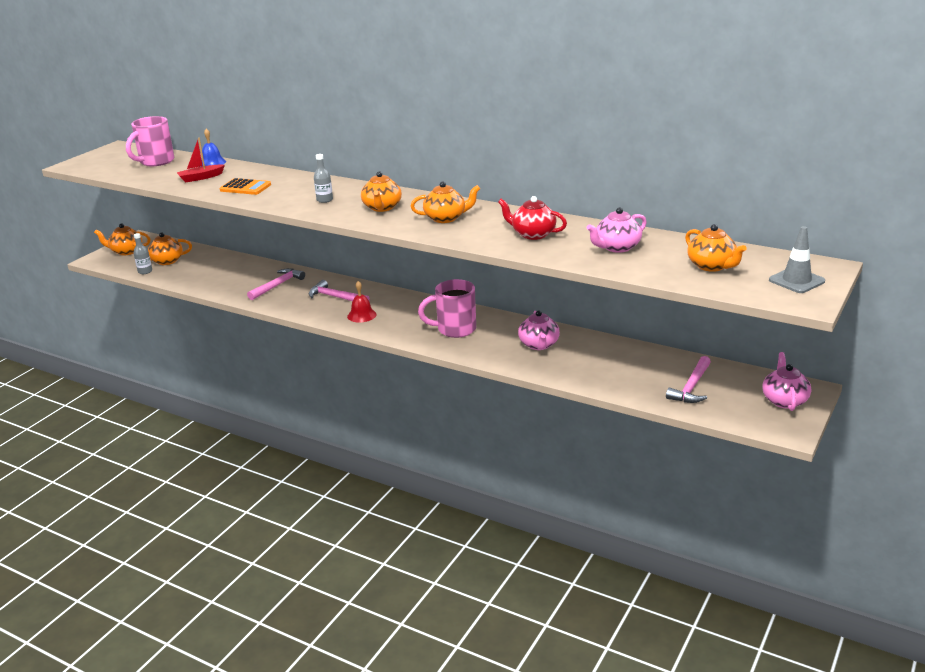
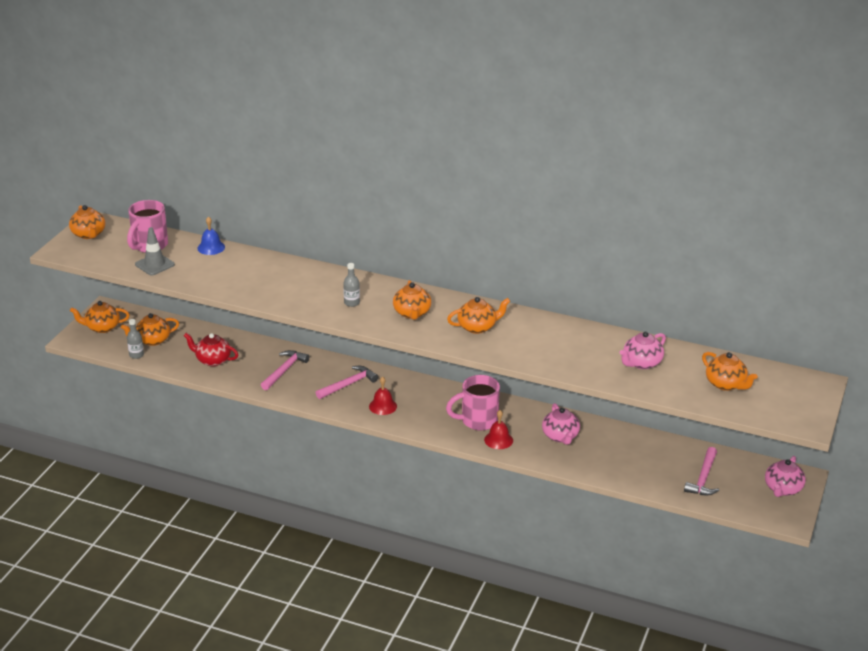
camera: 10 degrees left, 5 degrees up
red boat [176,138,225,183] -> none
orange calculator [220,178,271,195] -> none
pink hammer [308,280,370,301] -> pink hammer turned 120 degrees clockwise [316,366,378,399]
red teapot [498,196,567,240] -> red teapot moved to [183,333,238,366]
pink teapot [762,352,811,411] -> pink teapot turned 150 degrees counterclockwise [765,456,806,497]
grey traffic cone [769,226,825,293] -> grey traffic cone moved to [135,227,175,275]
none -> orange teapot [69,205,105,239]
none -> red bell [484,410,513,449]

